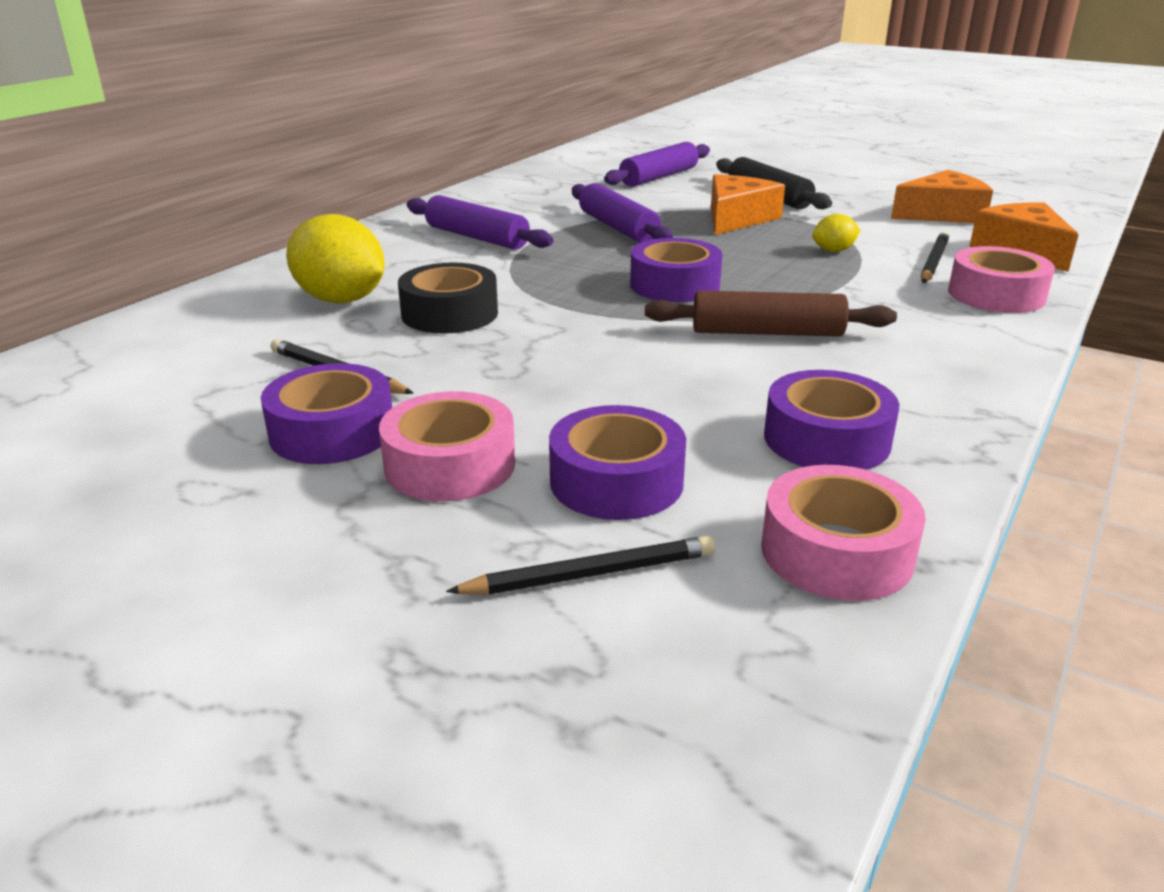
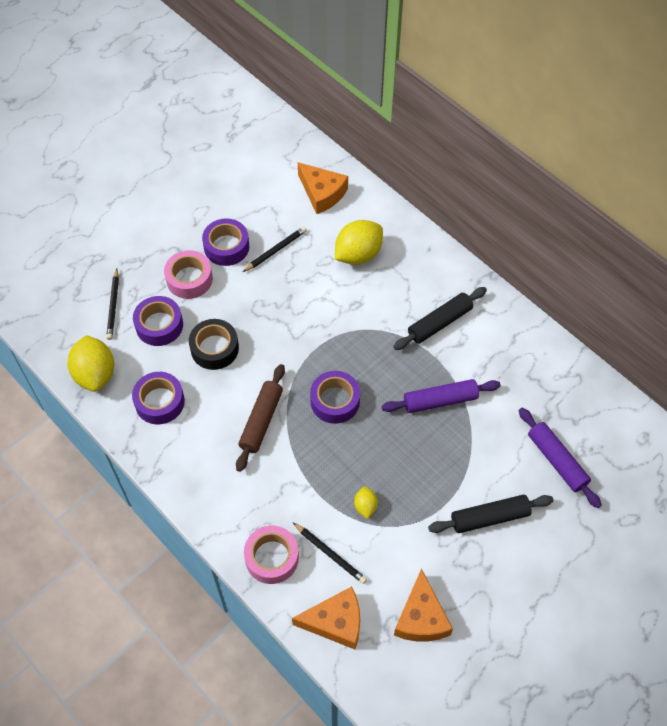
camera: 105 degrees right, 30 degrees up
black tape [398,263,498,334] -> black tape moved to [189,319,239,370]
purple rolling pin [407,195,553,250] -> black rolling pin [393,287,487,350]
orange cheese [711,174,785,235] -> orange cheese moved to [298,162,348,214]
pink tape [761,465,926,601] -> yellow lemon [67,335,114,392]

